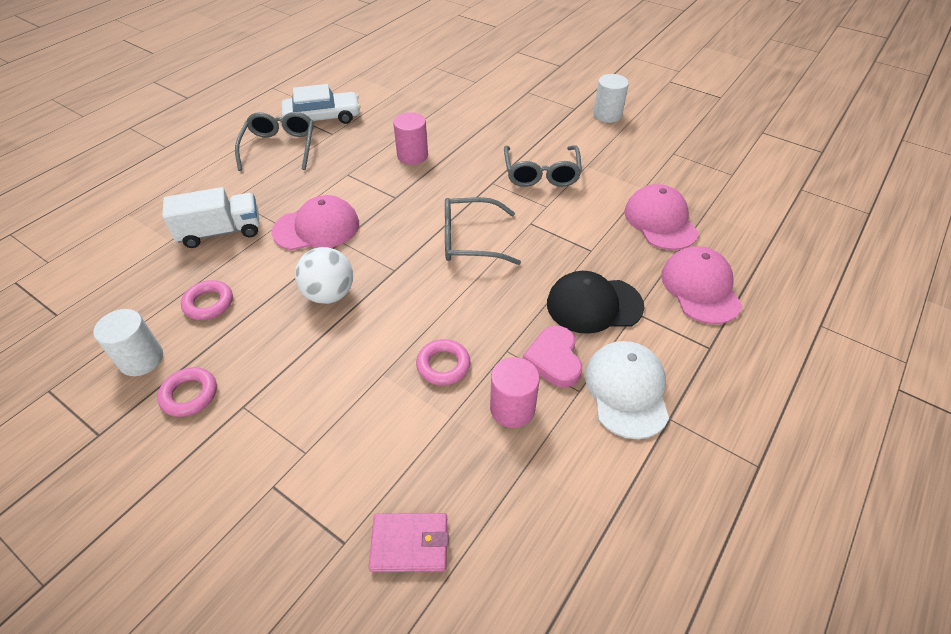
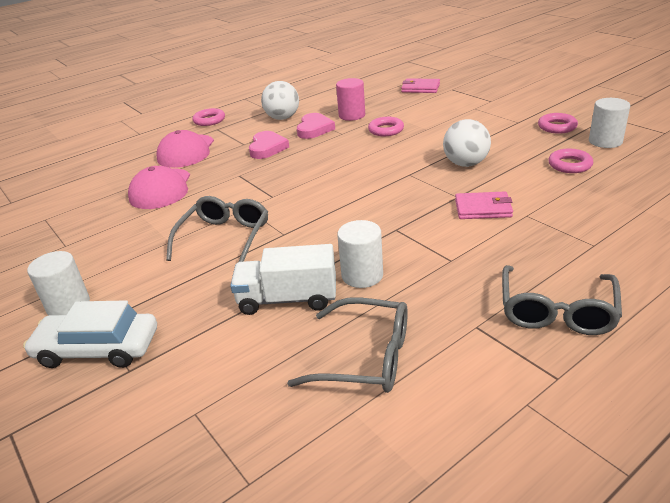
camera: 160 degrees left, 15 degrees down
white truck [162,187,260,248] -> white truck moved to [230,244,336,315]
pink cap [272,195,359,250] -> pink wallet [455,191,513,219]
white car [282,84,360,124] -> white car moved to [23,300,157,368]
pink cylinder [393,113,428,165] -> white cylinder [337,220,383,288]
grey glasses [445,197,521,265] -> grey glasses moved to [287,297,408,393]
black cap [547,271,644,334] -> pink heart [249,131,289,159]
white cap [585,341,669,439] -> white ball [261,81,299,120]
none -> pink ring [193,108,225,126]

